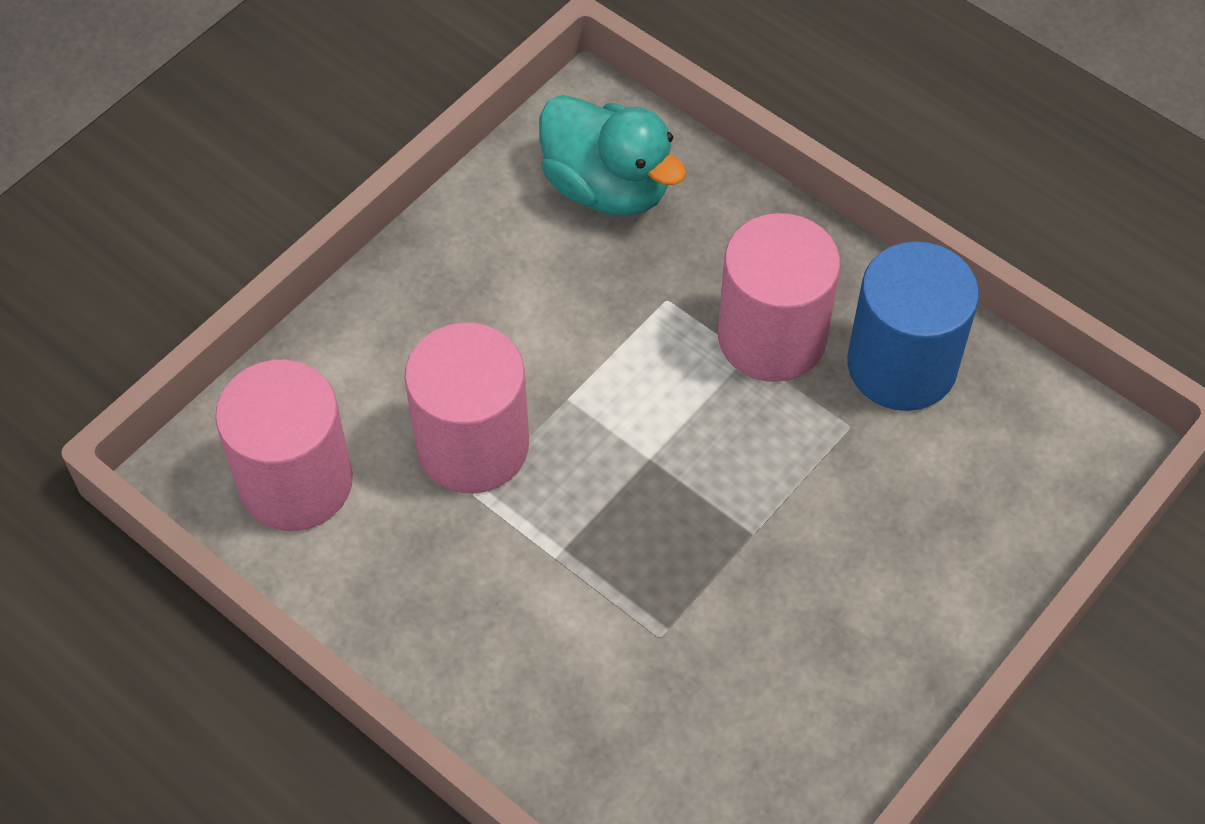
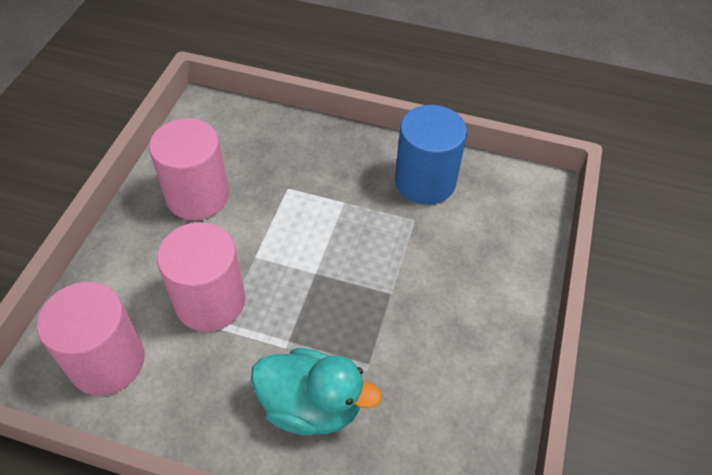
camera: 25 degrees left, 5 degrees down
turquoise duck [539,95,687,216] -> turquoise duck moved to [251,348,382,436]
pink cylinder [718,213,840,382] -> pink cylinder moved to [149,118,229,220]

